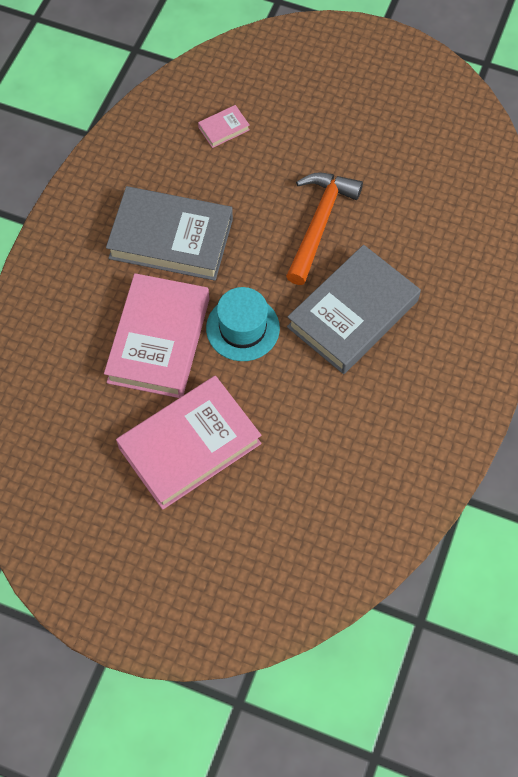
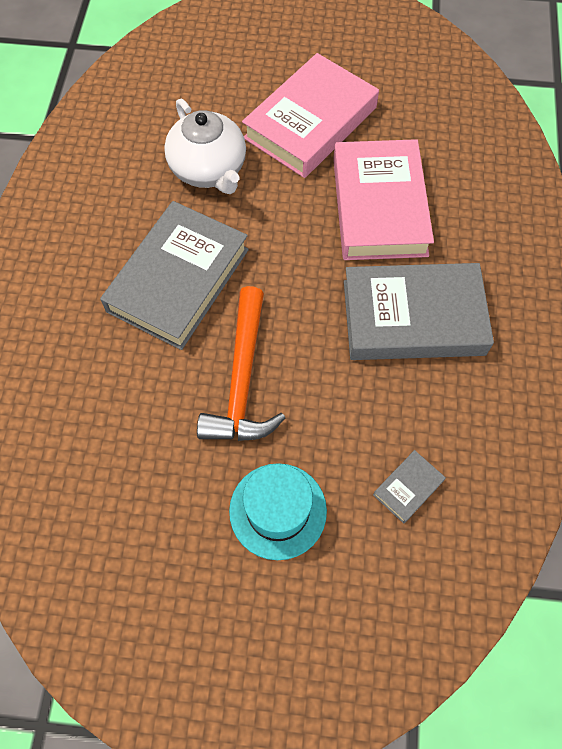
camera: 165 degrees right, 0 degrees up
pink book [198,105,249,148] -> grey book [373,450,446,523]
turquoise hat [206,287,280,361] -> turquoise hat moved to [229,463,327,560]
none -> white teapot [164,99,246,194]

